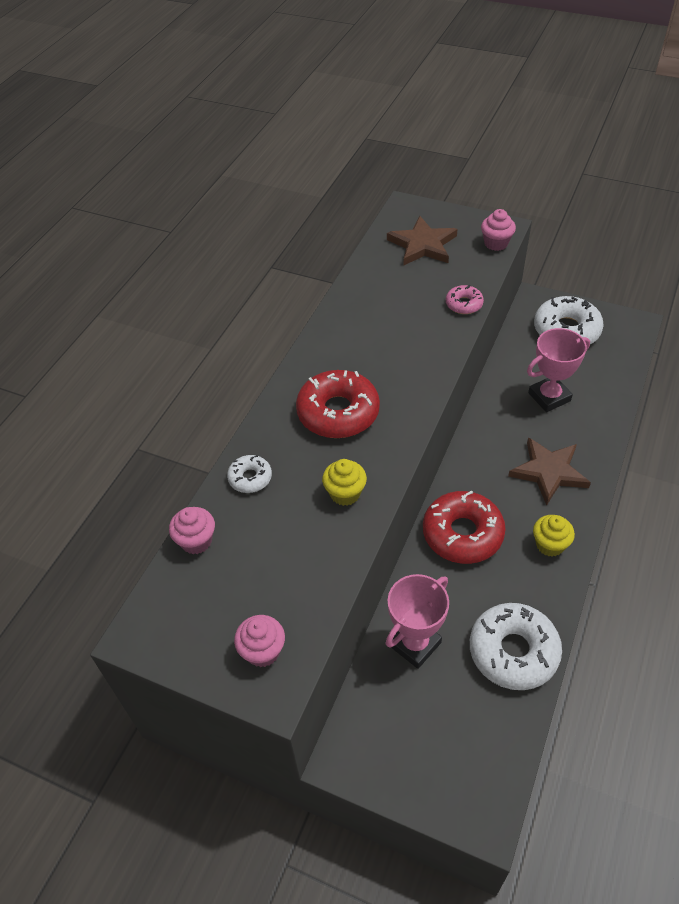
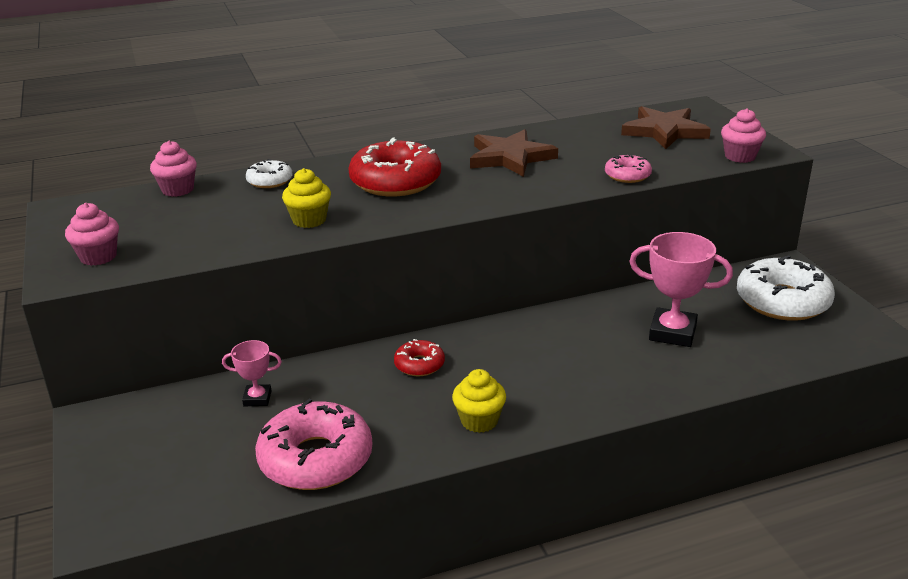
camera: 45 degrees right, 20 degrees down
pink trophy [386,574,449,669] -> pink trophy [222,340,282,406], size x0.55
red donut [423,491,506,564] -> red donut [394,339,445,376], size x0.50
white donut [470,603,562,690] -> pink donut [255,398,373,490]
brown star [508,437,591,506] -> brown star moved to [470,129,558,177]

